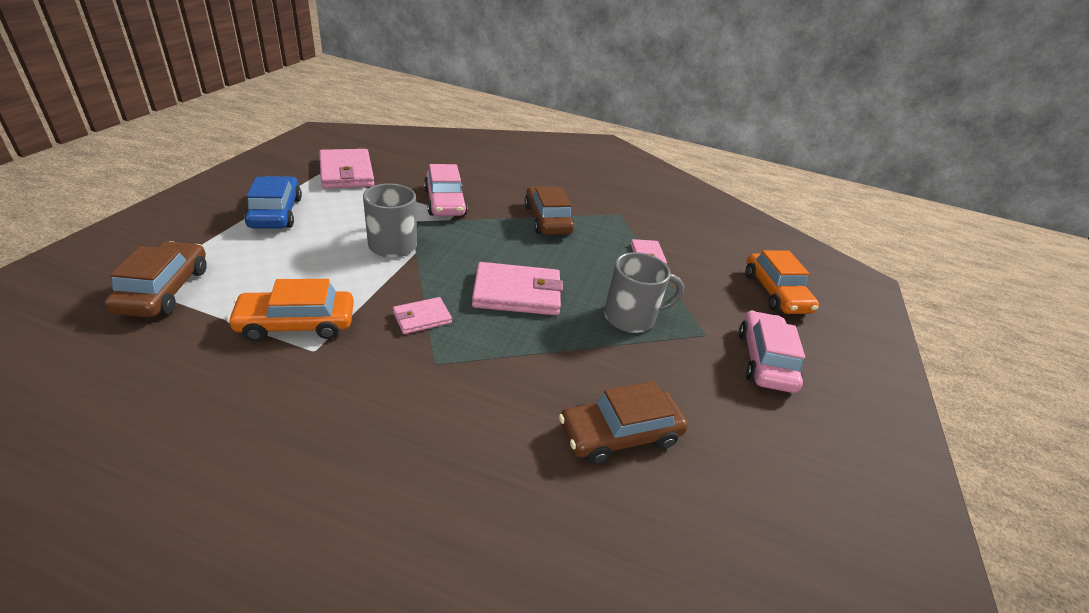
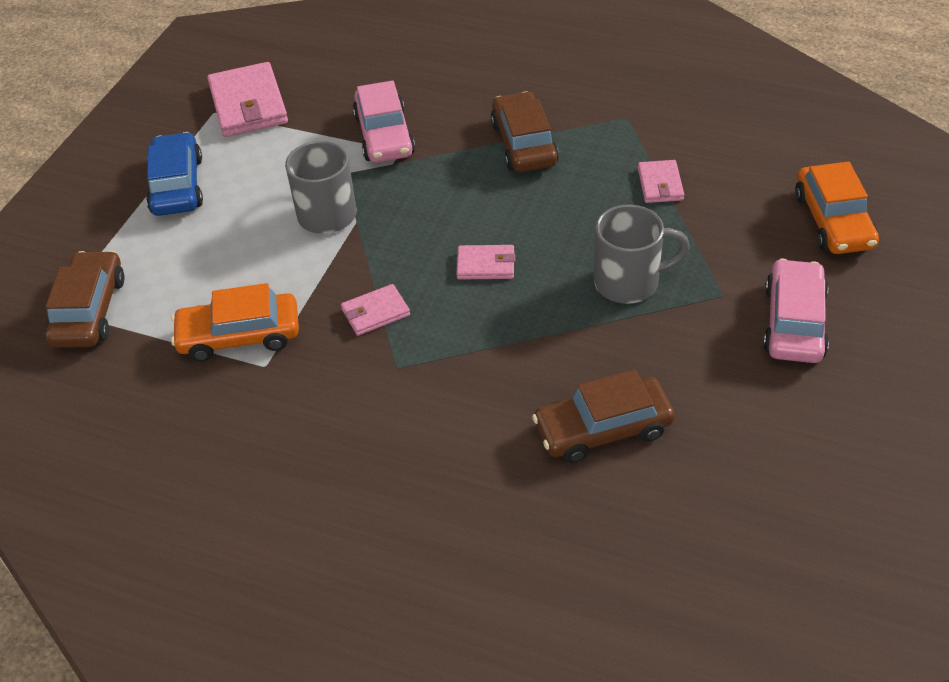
camera: 10 degrees right, 10 degrees up
pink wallet [472,262,563,315] -> pink wallet [456,245,515,280], size x0.54

